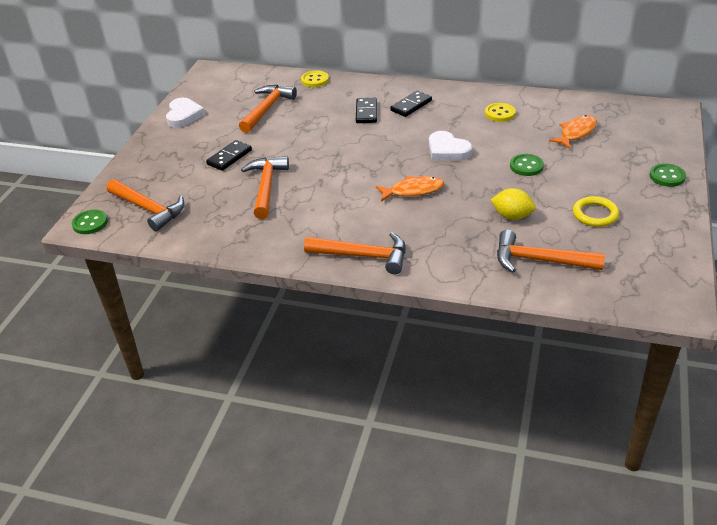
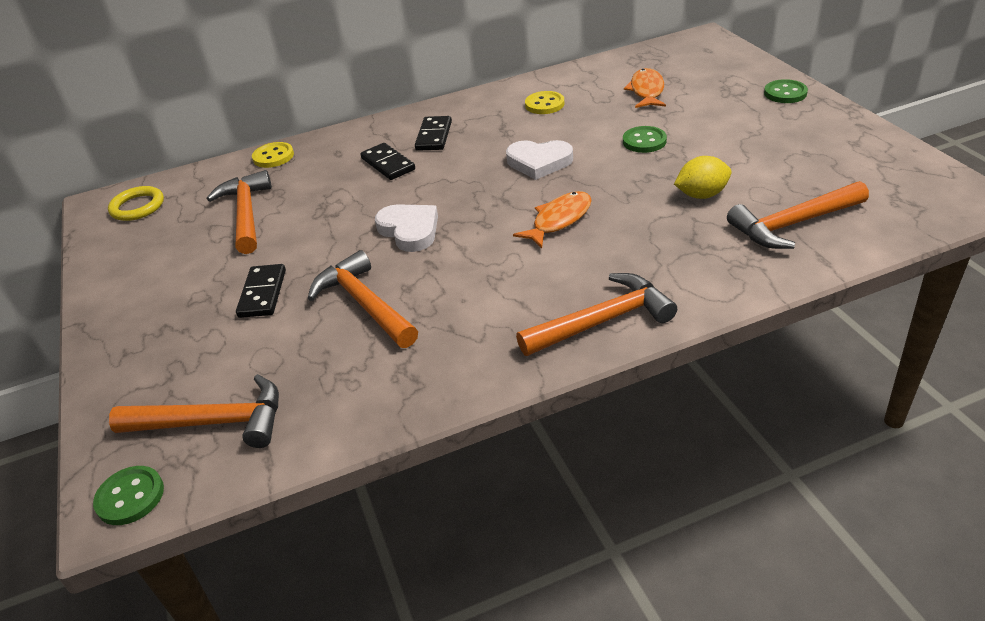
camera: 35 degrees left, 0 degrees up
white heart [166,98,205,128] -> white heart moved to [375,204,438,252]
yellow ring [573,196,619,227] -> yellow ring moved to [108,186,164,221]

